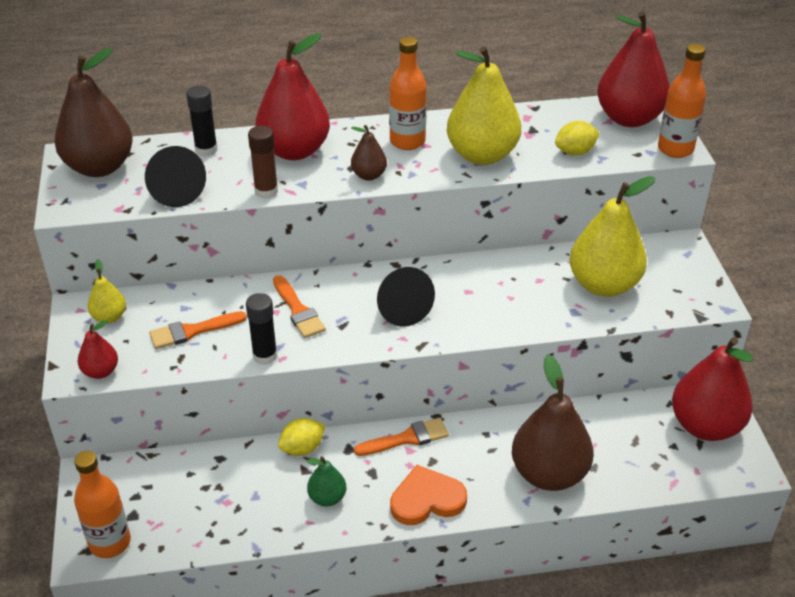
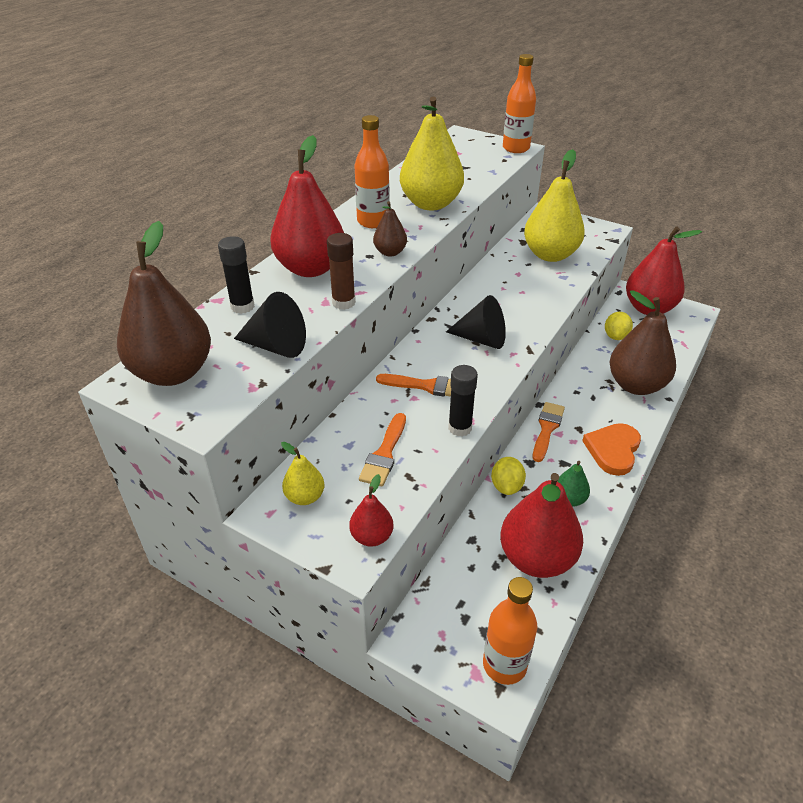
camera: 50 degrees left, 0 degrees up
yellow lemon [555,121,599,156] -> yellow lemon moved to [605,312,633,340]
red pear [597,12,670,127] -> red pear moved to [500,473,583,578]

